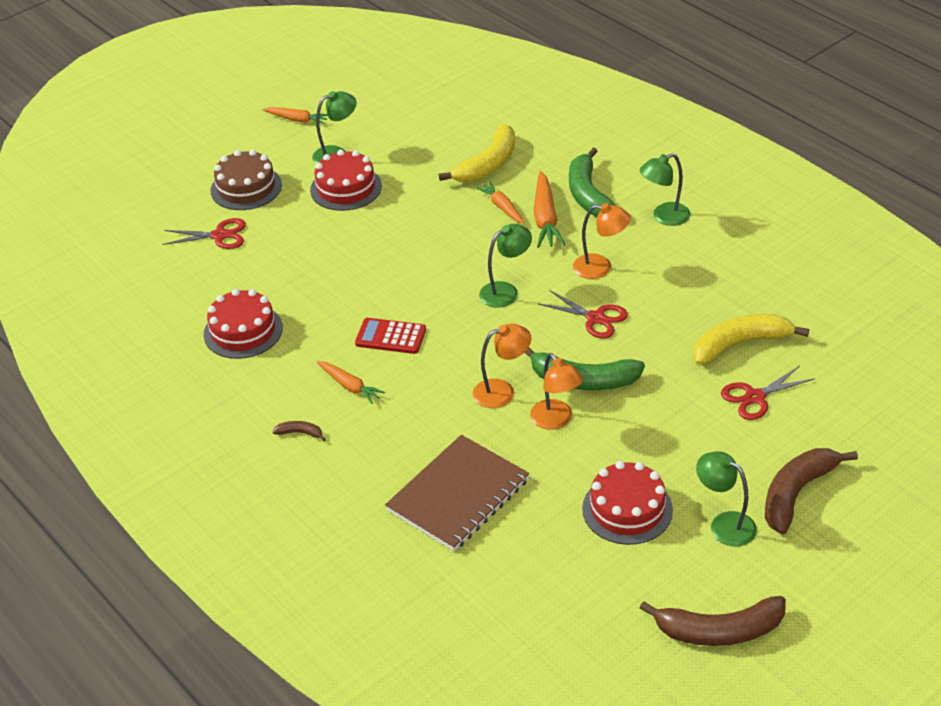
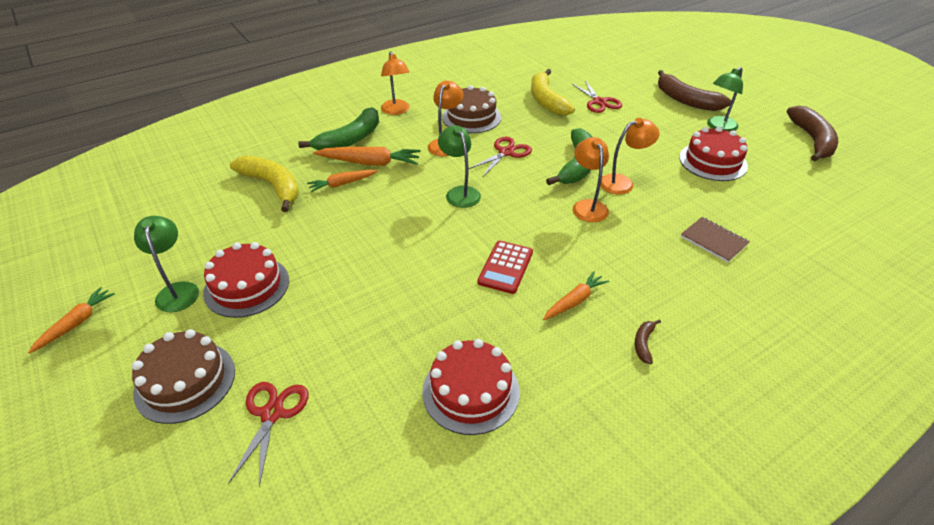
camera: 85 degrees left, 0 degrees up
brown notebook [385,435,529,551] -> brown notebook [681,217,750,263], size x0.52
green banana [569,148,616,217] -> green banana turned 45 degrees counterclockwise [298,107,379,150]
green lamp [640,153,691,226] -> orange lamp [381,51,410,115]
none -> brown cake [442,85,501,133]

